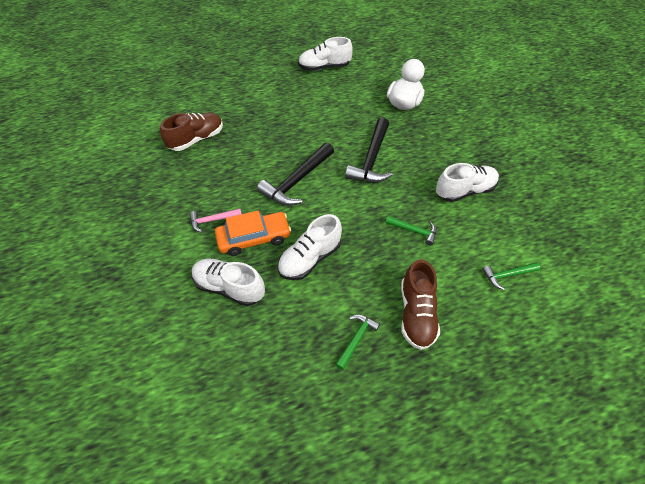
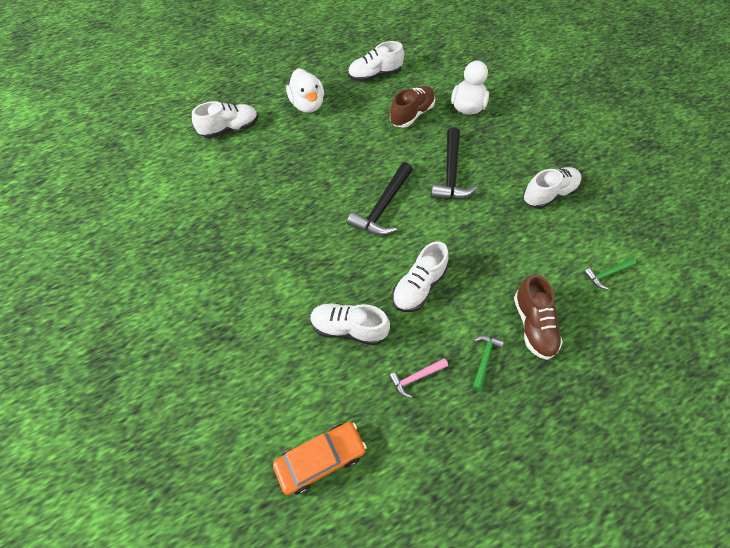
camera: 10 degrees left, 5 degrees up
brown shoe [160,112,223,151] -> brown shoe moved to [390,86,435,128]
pink hammer [190,208,242,233] -> pink hammer moved to [389,358,448,398]
orange car [215,210,291,256] -> orange car moved to [273,422,367,495]
green hammer [385,216,437,245] -> none
none -> white shoe [192,101,258,139]
none -> white duck [286,68,324,113]

